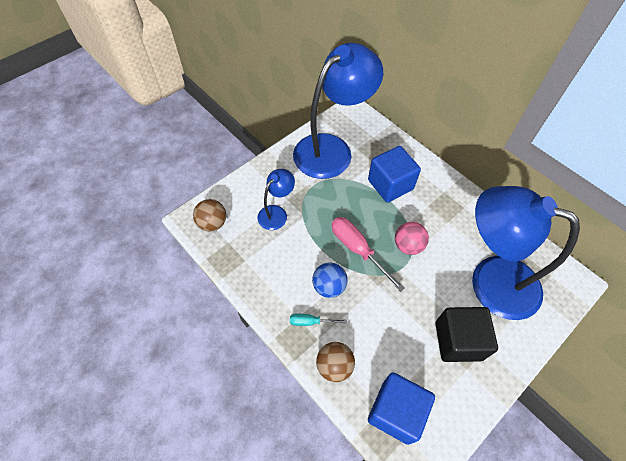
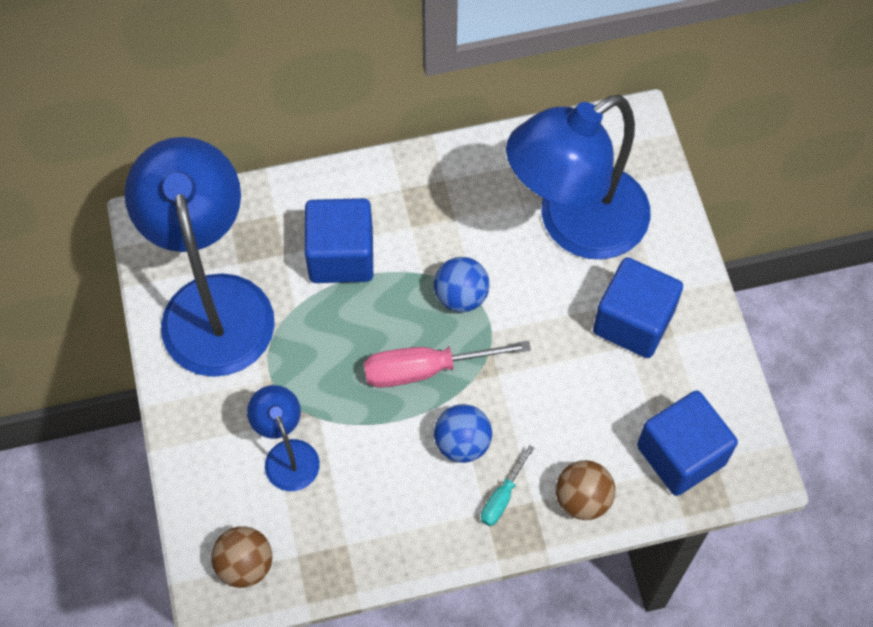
camera: 60 degrees left, 5 degrees up
pink ball [395,222,429,255] -> blue ball [434,257,489,312]
black cube [435,307,498,362] -> blue cube [593,257,683,358]

